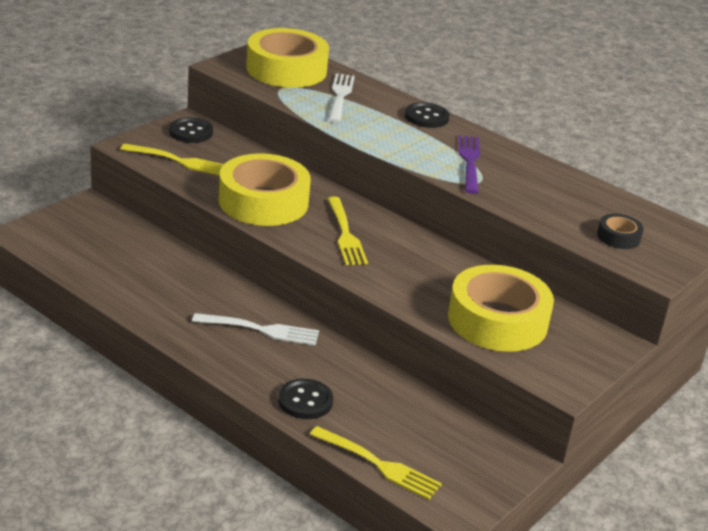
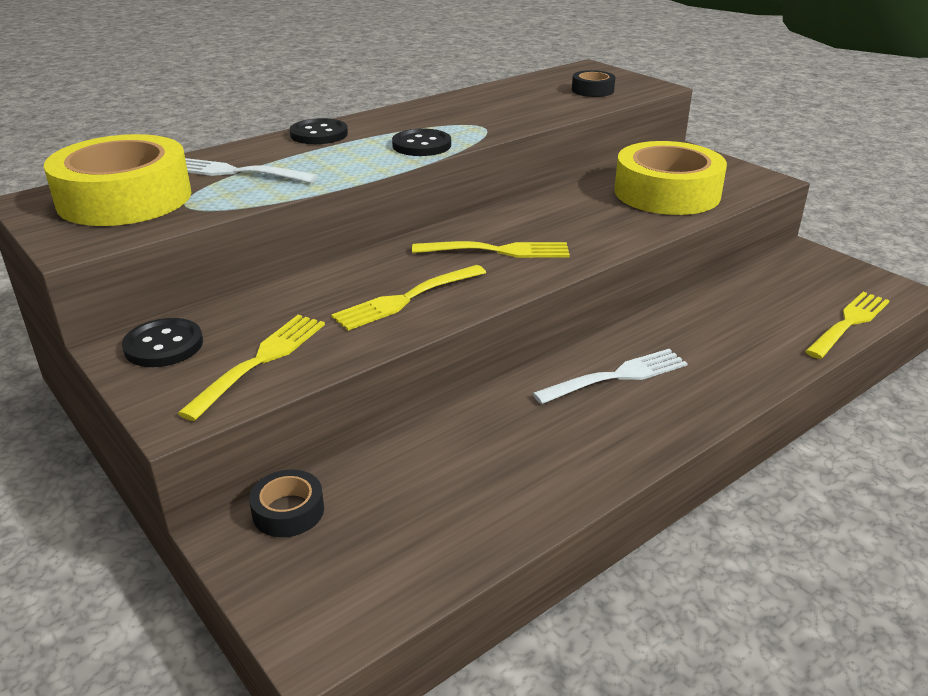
camera: 75 degrees left, 0 degrees up
white fork [192,313,319,346] -> white fork turned 45 degrees clockwise [532,349,688,404]
yellow tape [219,153,311,226] -> yellow fork [331,265,486,331]
black button [278,379,333,419] -> black button moved to [392,129,451,156]
purple fork [458,135,480,194] -> none
none -> black tape [249,470,324,537]

